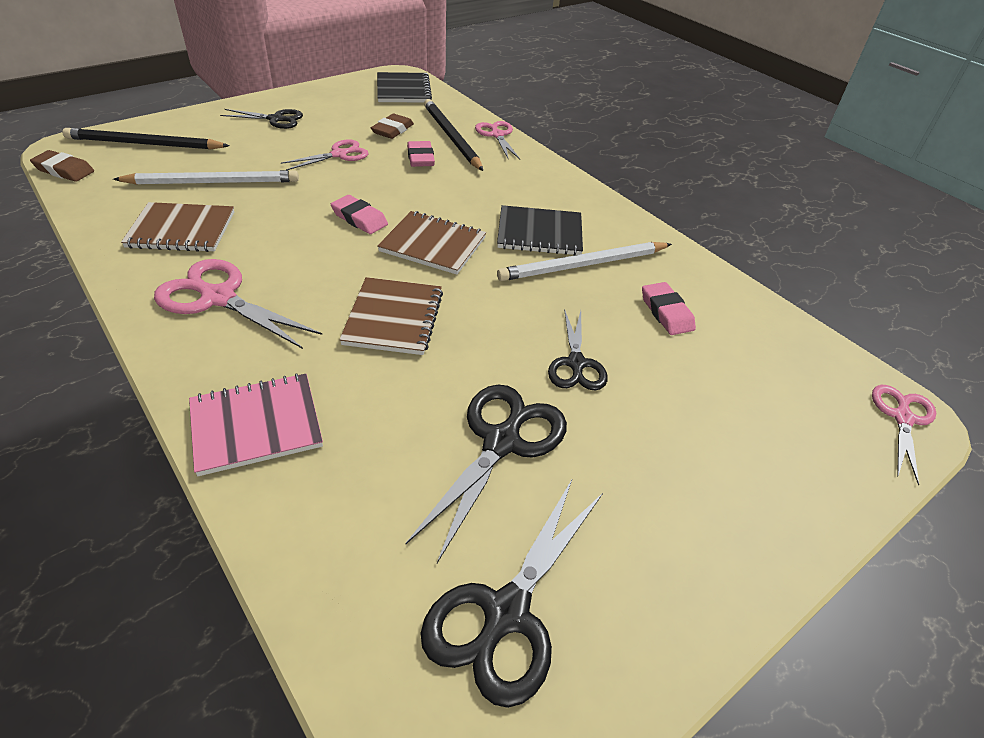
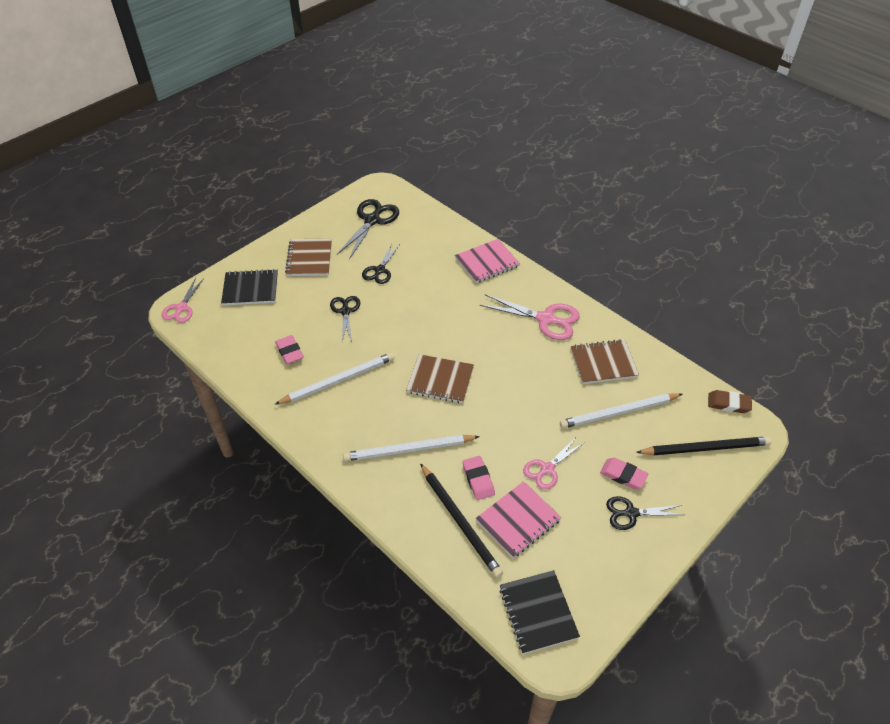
camera: 175 degrees right, 5 degrees up
pink eraser [331,195,388,234] -> pink eraser moved to [600,458,648,489]
brown notebook [339,277,443,355] -> brown notebook moved to [285,238,332,276]
brown eraser [371,113,414,139] -> pink notebook [476,481,561,558]
black scissors [405,385,567,563] -> black scissors [362,244,399,284], size x0.64
pink scissors [475,121,520,160] -> none
black notebook [497,205,583,255] -> black notebook moved to [221,269,278,305]
none -> white pencil [343,435,480,461]

